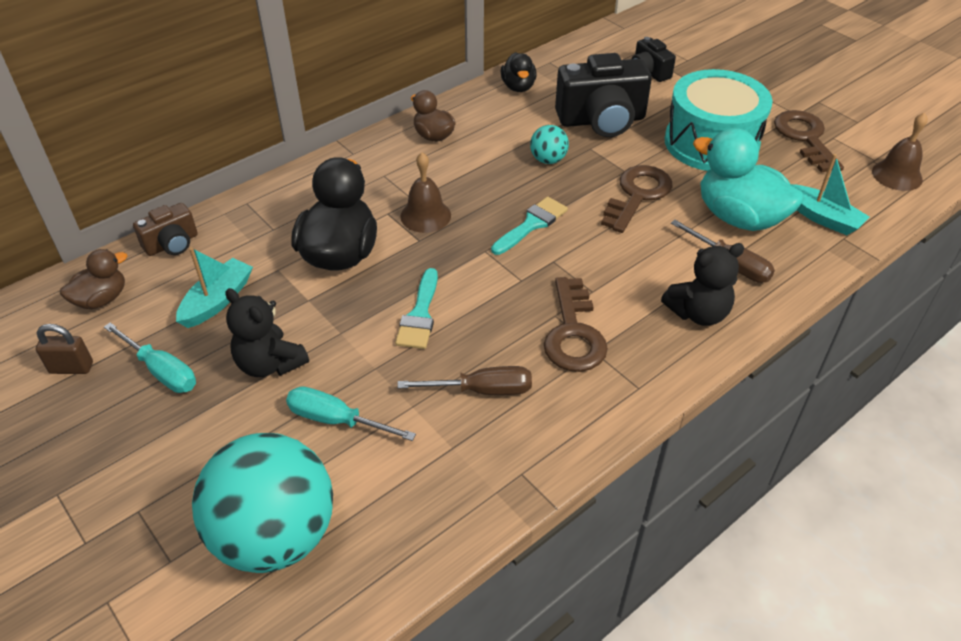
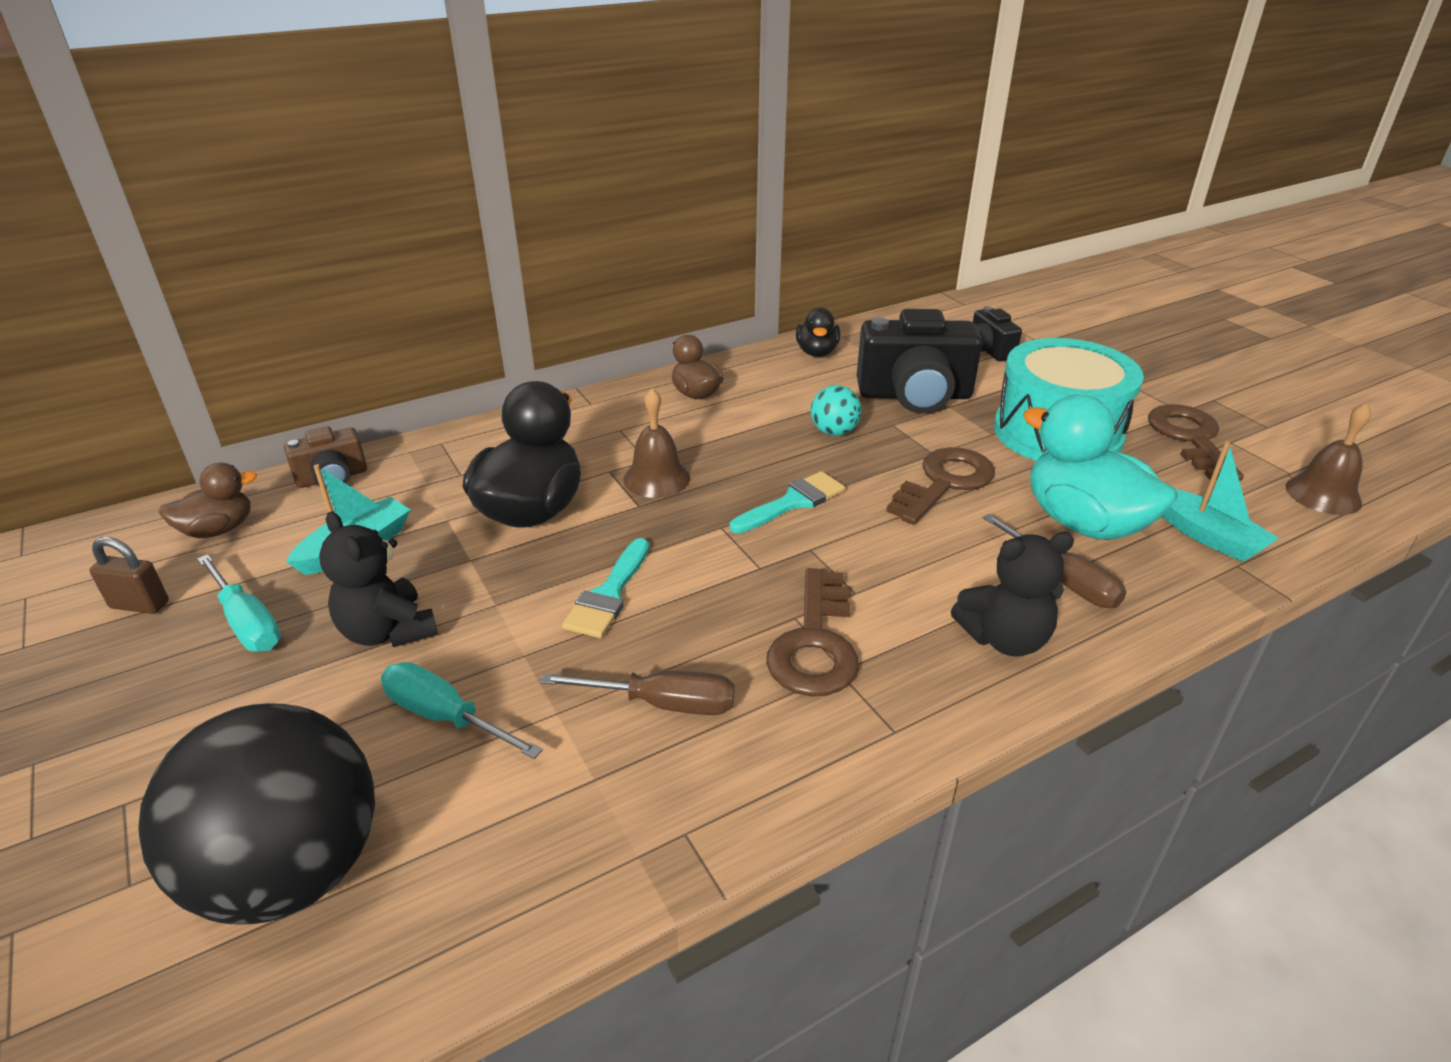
camera: 10 degrees right, 10 degrees down
turquoise ball [192,433,333,573] -> black ball [138,703,375,925]

